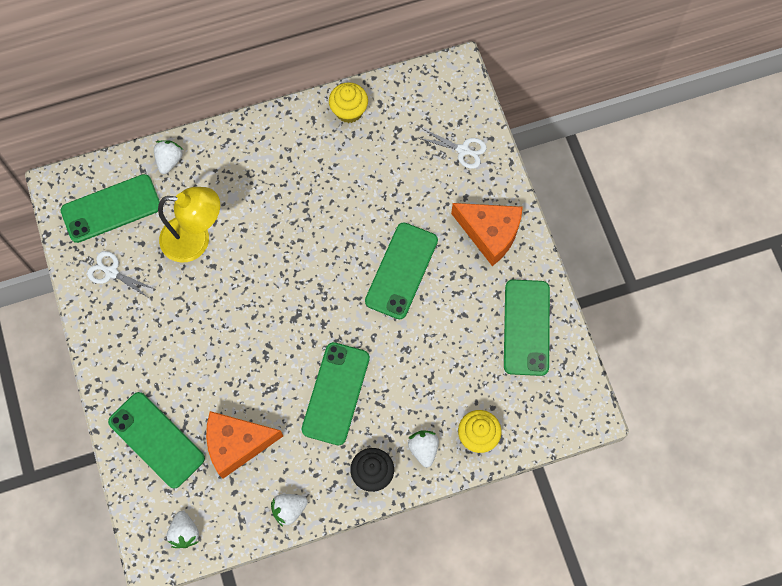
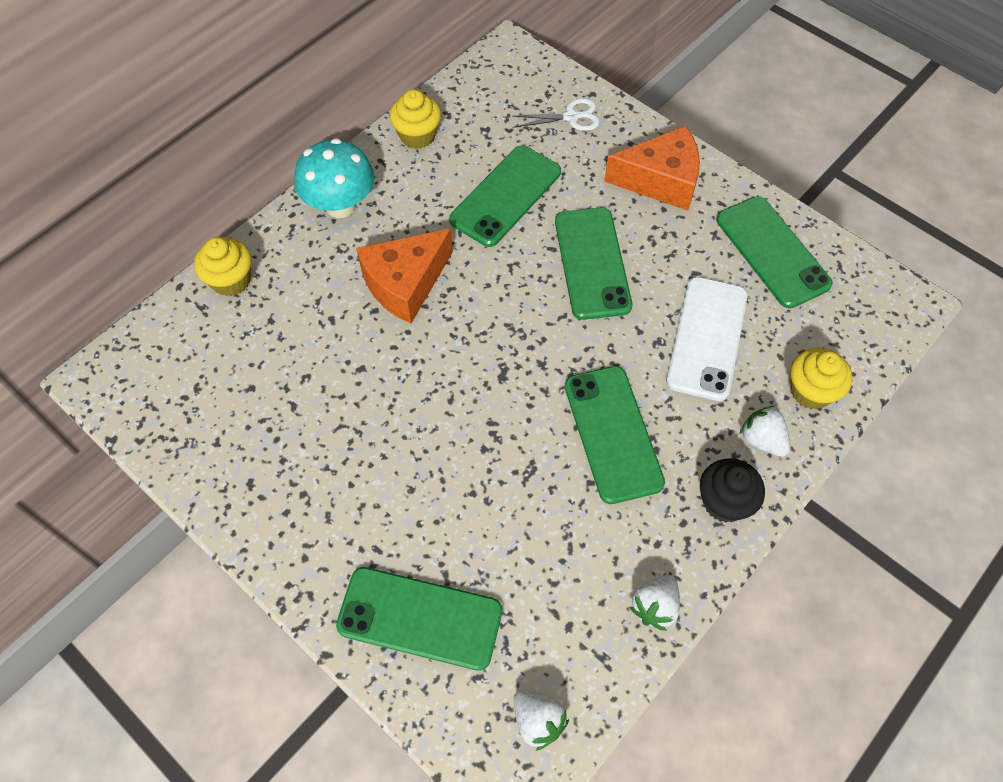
camera: 30 degrees left, 10 degrees down
green phone [61,174,160,243] -> green phone moved to [449,145,561,247]
white scissors [87,251,154,299] -> none
white strawberry [154,140,183,174] -> yellow cupcake [194,237,252,296]
yellow lamp [158,187,220,263] -> none
orange cheese [206,411,283,479] -> orange cheese moved to [356,228,453,324]
none -> turquoise mushroom [294,138,375,218]
none -> white phone [666,277,748,401]

